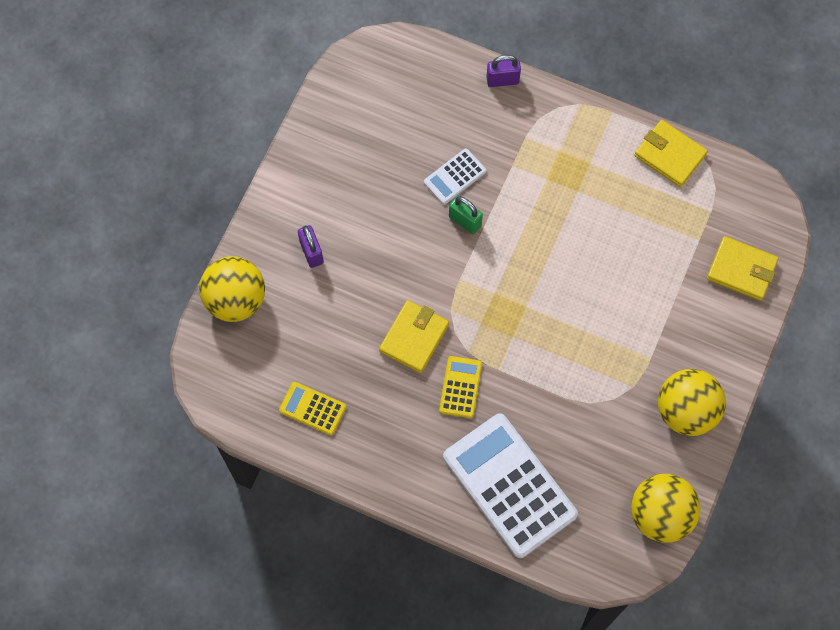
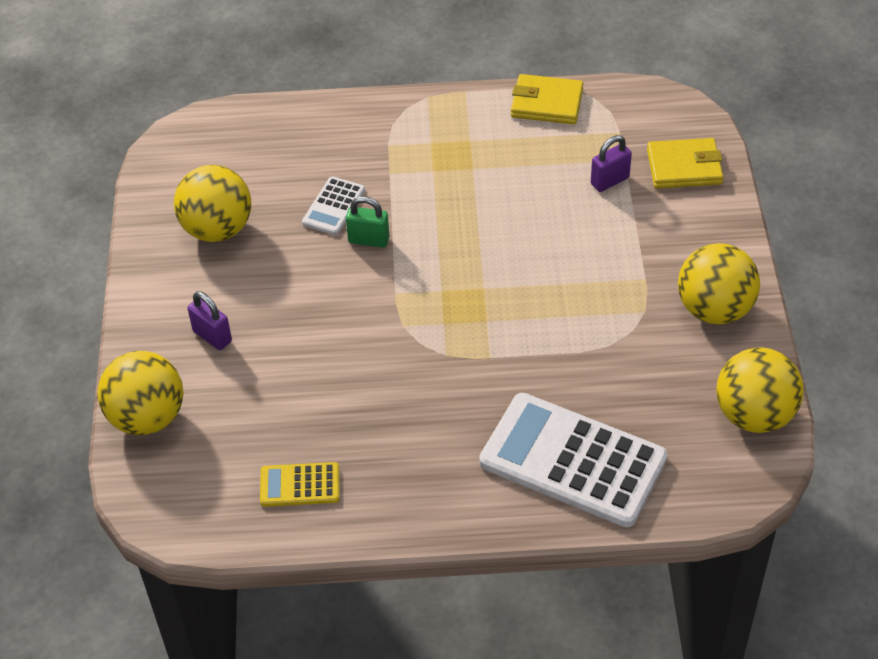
camera: 25 degrees left, 20 degrees down
yellow wallet [379,300,449,373] -> none
yellow calculator [439,356,482,418] -> none
purple padlock [486,55,521,87] -> purple padlock moved to [591,135,632,192]
none -> yellow ball [174,165,251,242]

